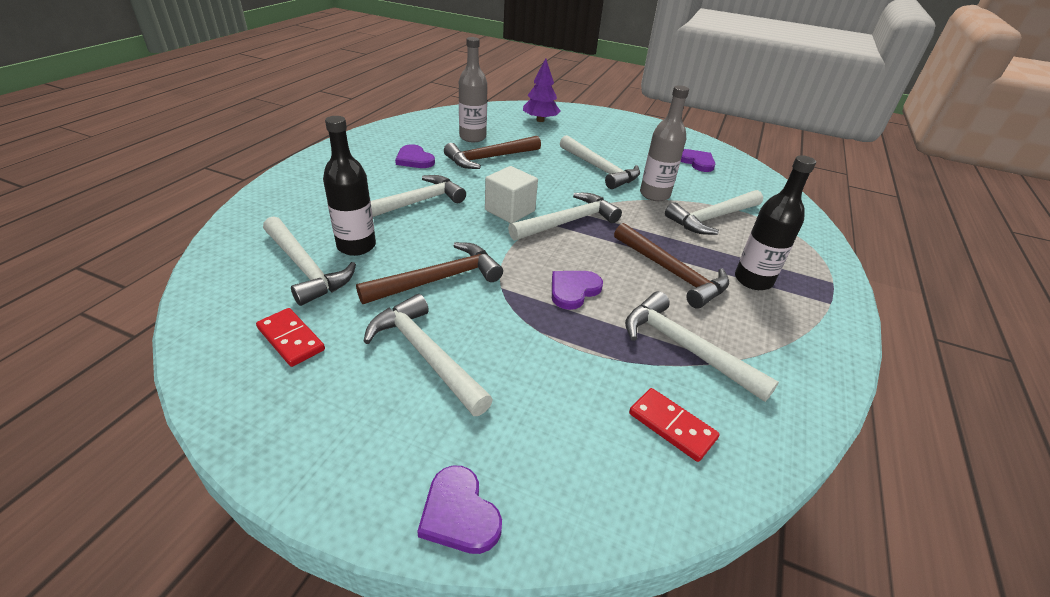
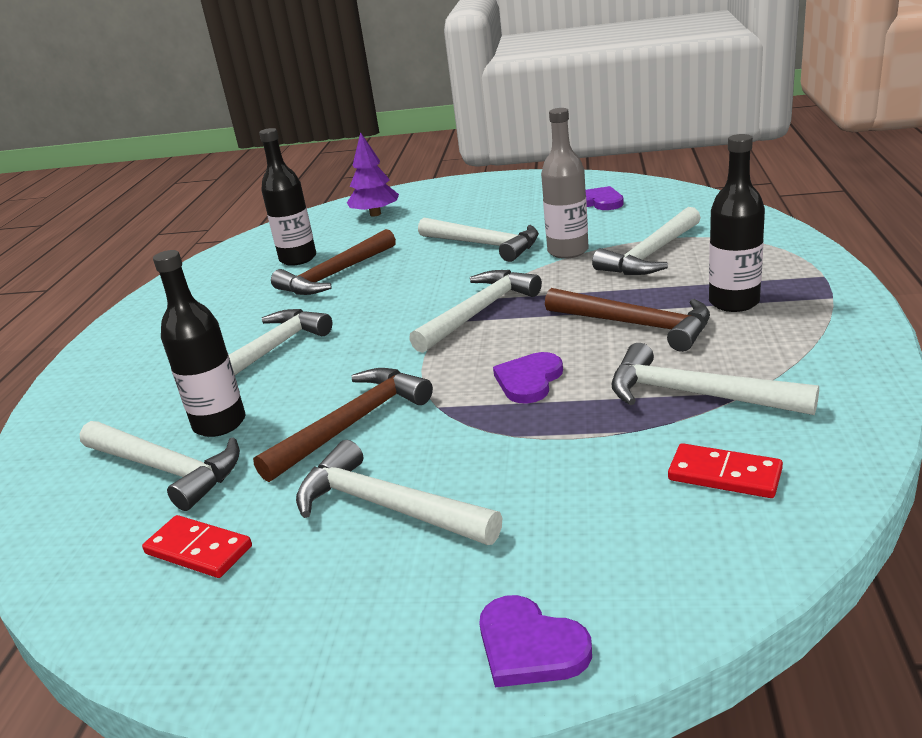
camera: 10 degrees left, 10 degrees down
purple heart [395,144,435,168] -> none
grey bottle [459,37,487,142] -> black bottle [259,128,316,266]
white cube [485,166,538,223] -> none

